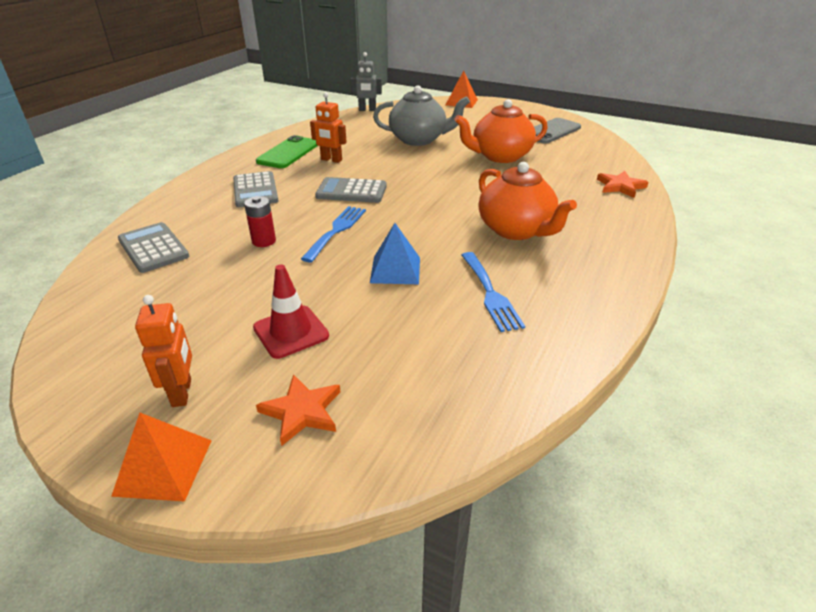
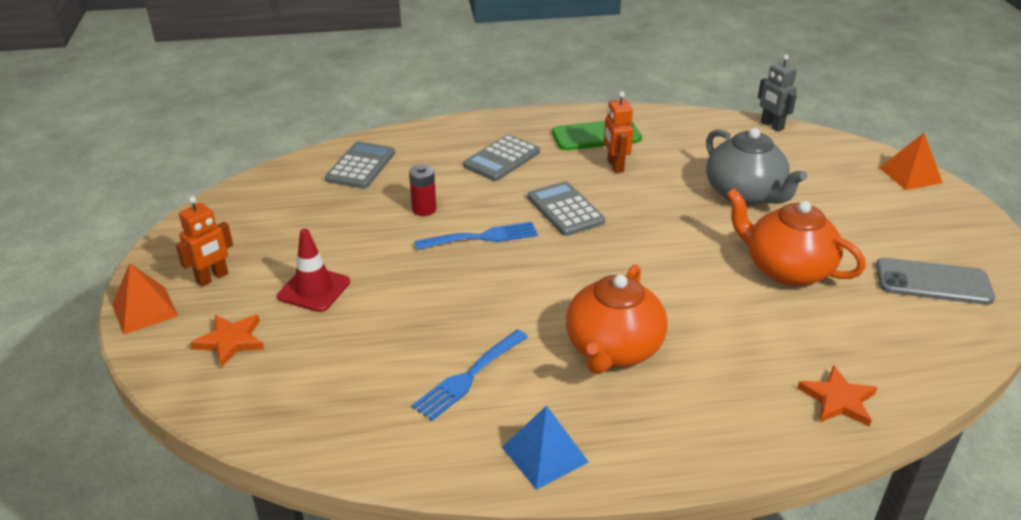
camera: 55 degrees right, 0 degrees up
blue pyramid [370,223,420,284] -> blue pyramid moved to [502,405,588,490]

